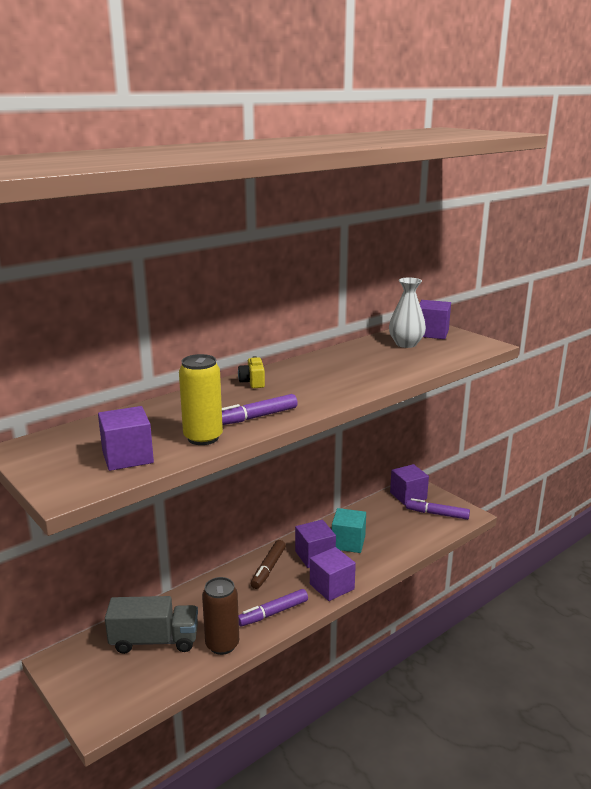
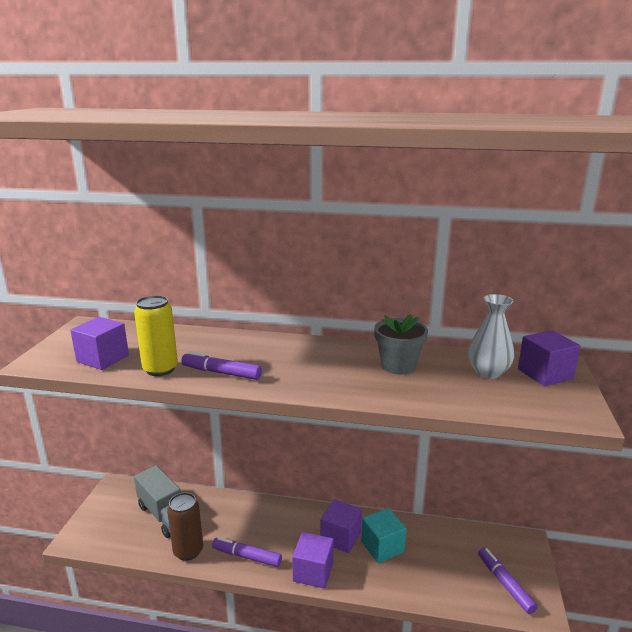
camera: 50 degrees right, 0 degrees up
yellow camera [238,356,265,388] -> none
brown marker [251,540,286,589] -> none
purple cube [390,464,429,505] -> none
none -> grey flower pot [374,314,428,374]

